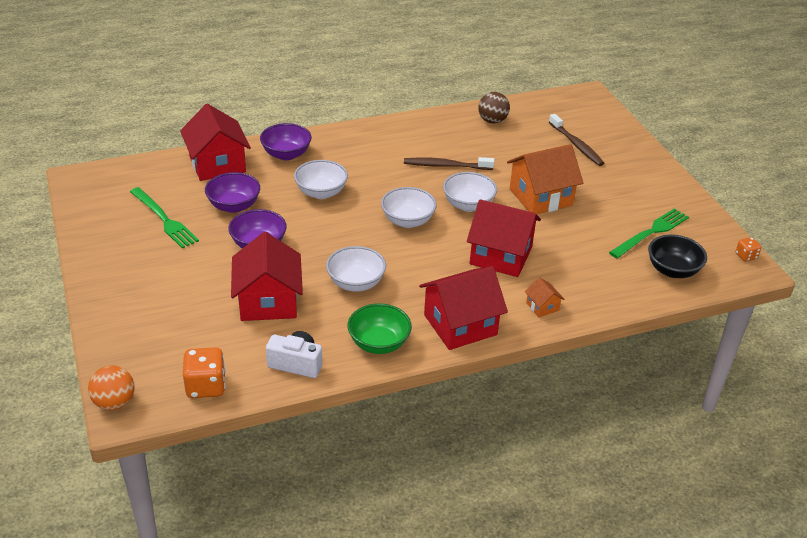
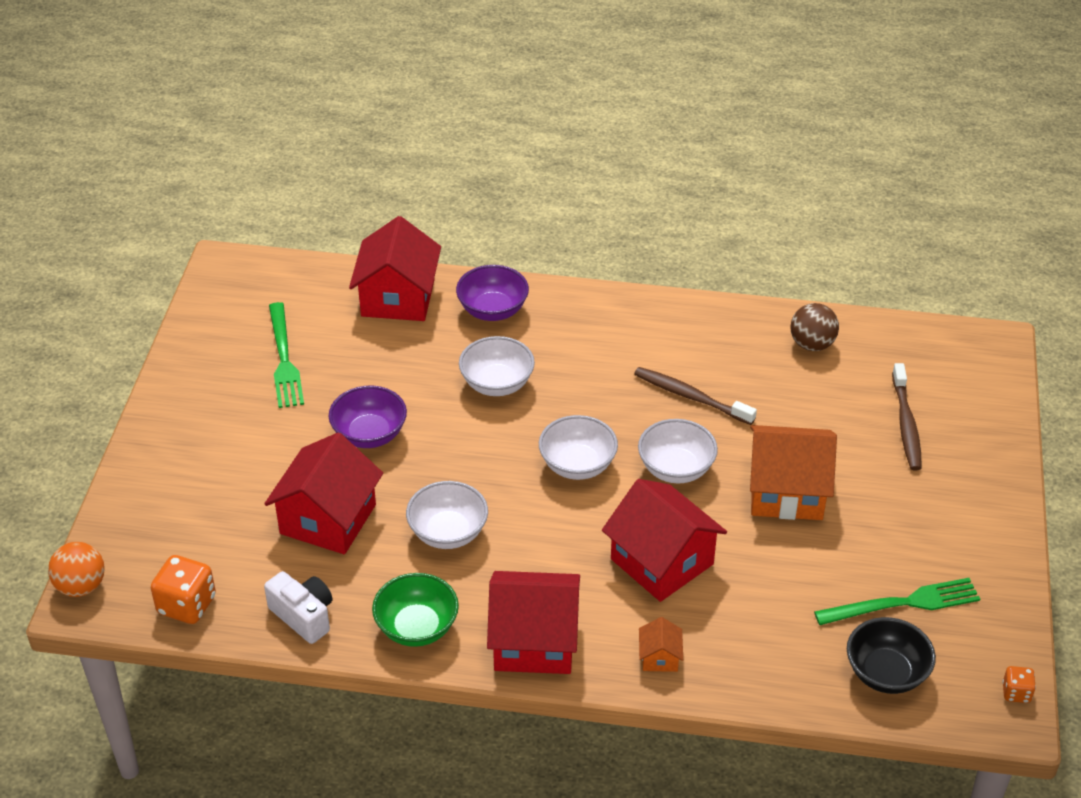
camera: 30 degrees right, 5 degrees up
purple bowl [205,172,260,213] -> none

